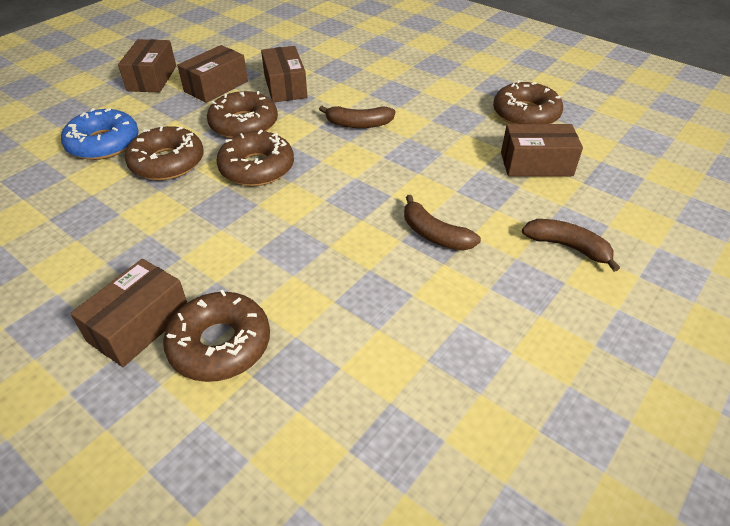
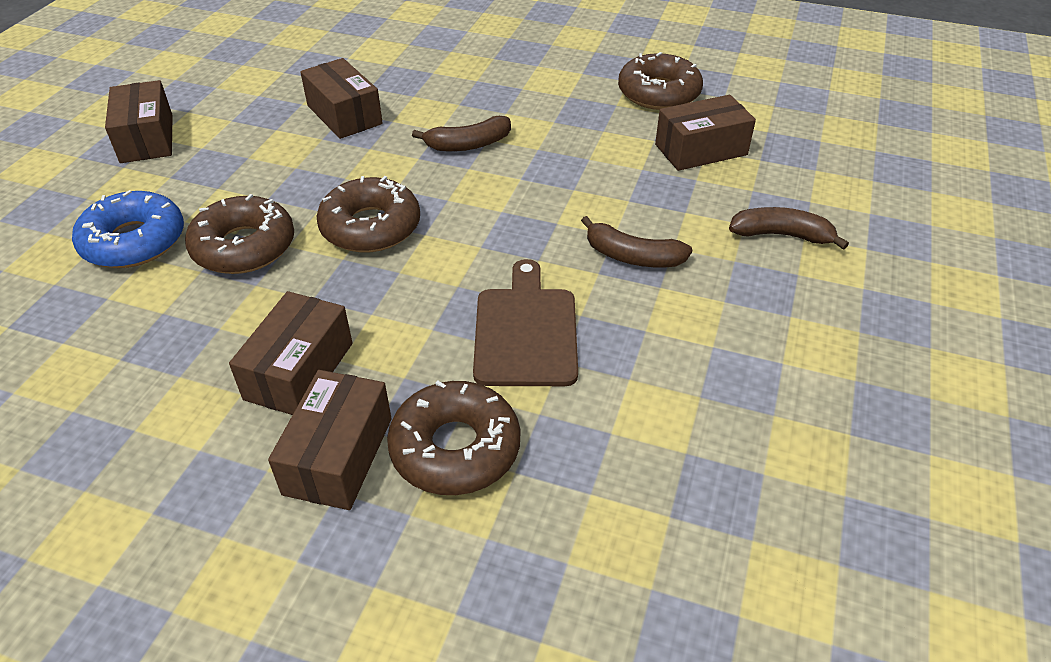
camera: 20 degrees left, 0 degrees up
brown box [177,45,248,103] -> brown box moved to [229,291,352,415]
brown donut [207,91,278,138] -> none
none -> brown cutting board [473,259,578,386]

